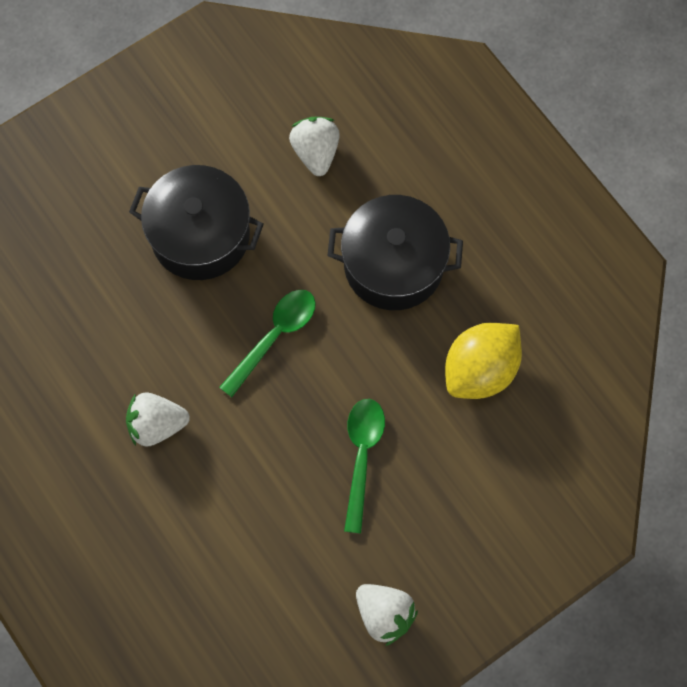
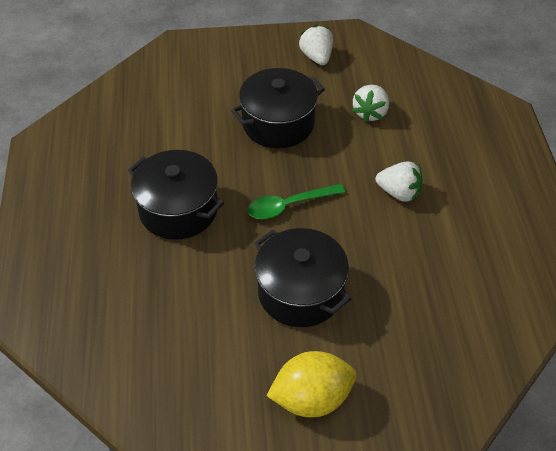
camera: 150 degrees left, 20 degrees down
white strawberry [289,117,340,176] -> white strawberry moved to [352,85,389,122]
green spoon [344,399,385,533] -> black pot [231,68,325,148]
yellow lemon [445,323,522,399] -> yellow lemon moved to [267,351,357,417]

